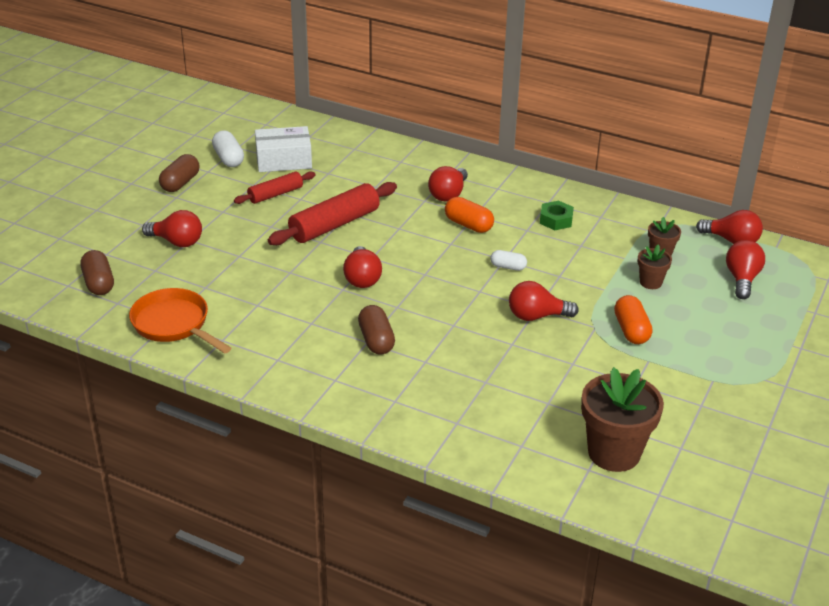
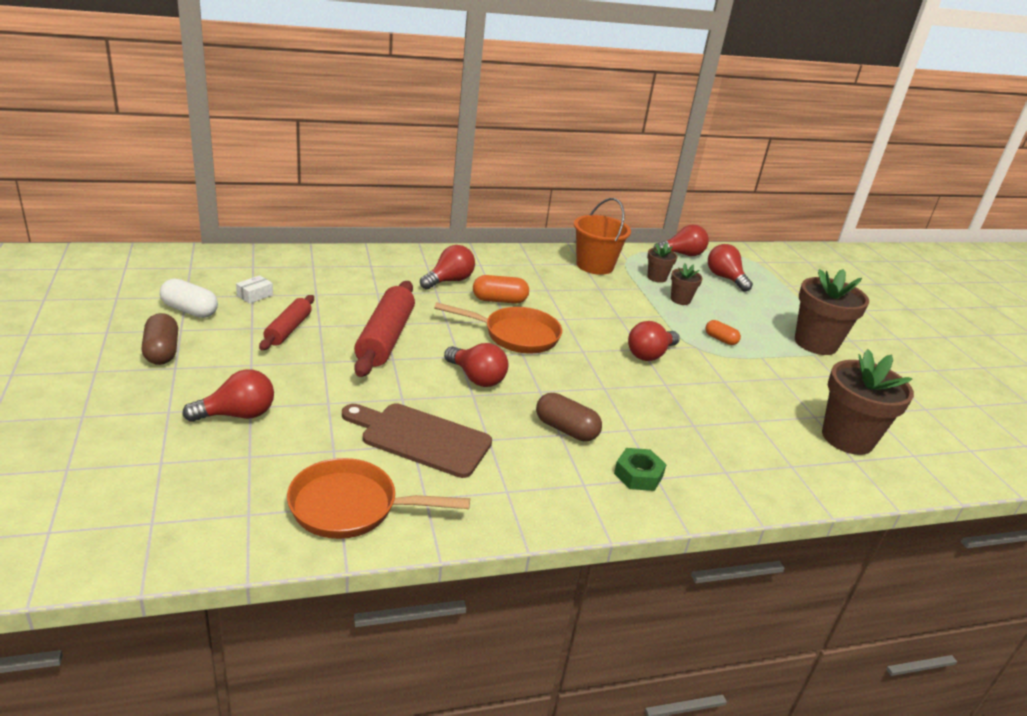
camera: 45 degrees left, 5 degrees down
brown capsule [80,250,114,295] -> none
white box [255,126,312,172] -> white box [236,275,273,304], size x0.45
red light bulb [428,166,468,202] -> red light bulb turned 120 degrees counterclockwise [420,245,475,290]
white capsule [490,250,527,271] -> none
green nut [540,201,574,230] -> green nut moved to [614,448,667,491]
orange capsule [614,295,652,344] -> orange capsule [705,320,741,345], size x0.64
none -> brown cutting board [342,403,492,478]
none -> orange pan [434,302,562,354]
none -> orange bucket [574,198,631,275]
none -> brown flower pot [795,269,869,355]

